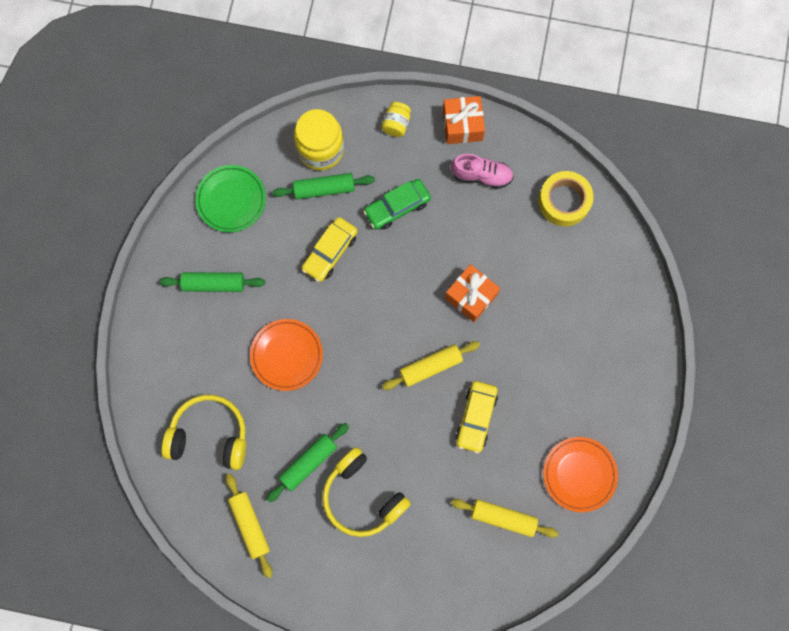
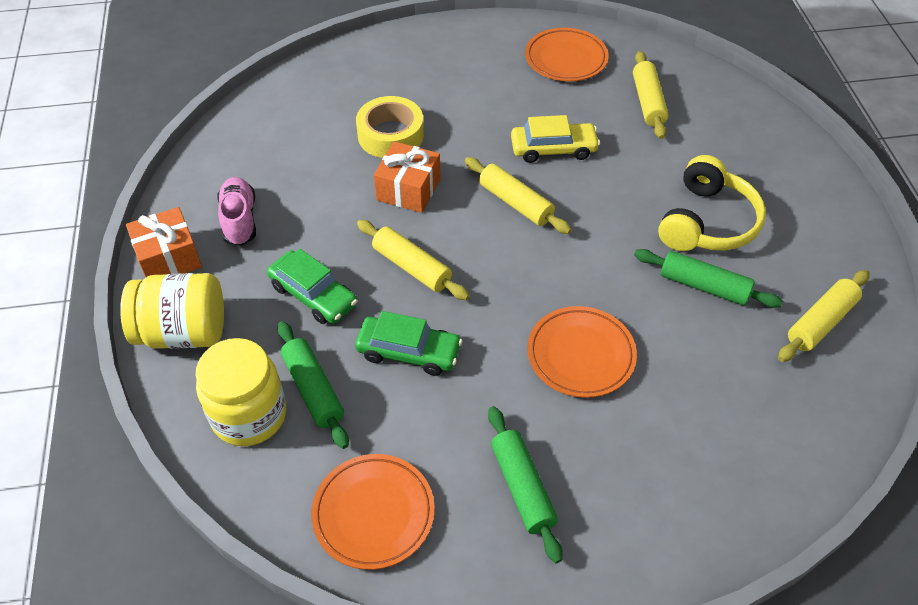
camera: 110 degrees left, 25 degrees down
yellow headphones [161,395,246,470] -> none
green plate [195,165,266,232] -> orange plate [311,454,435,570]
yellow car [302,217,358,282] -> green car [355,311,462,376]
yellow jar [382,102,411,137] -> yellow jar [120,273,224,349], size x1.93
yellow tape [538,171,594,226] -> yellow tape moved to [356,96,424,158]
none -> yellow rolling pin [357,220,470,300]

